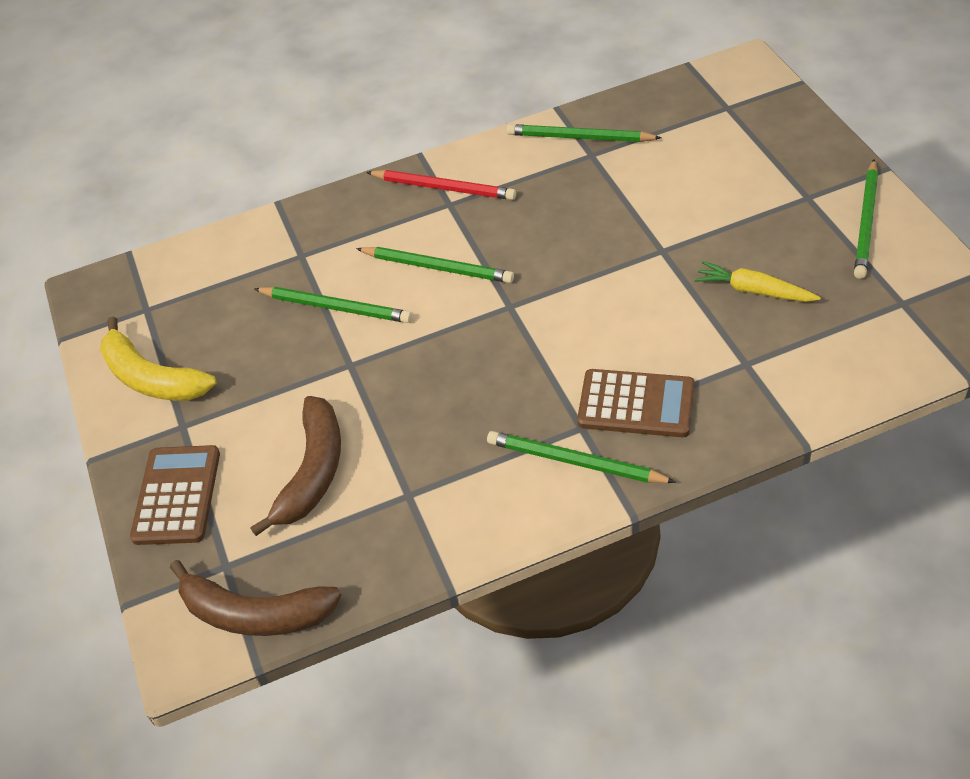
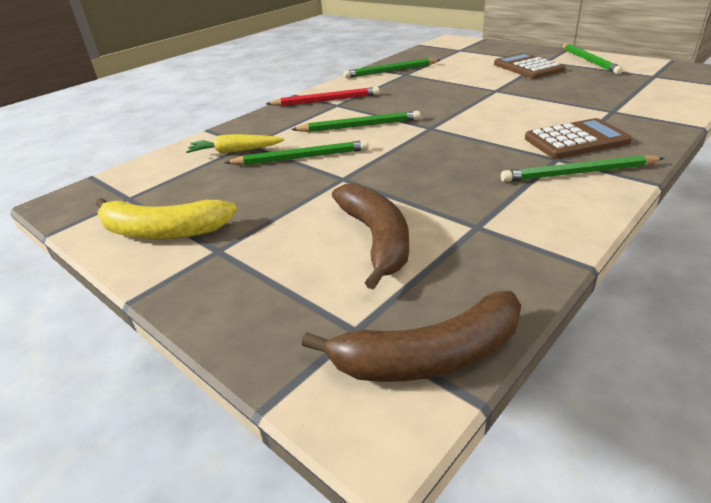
camera: 30 degrees left, 15 degrees down
brown calculator [130,445,220,545] -> brown calculator moved to [494,53,565,79]
yellow carrot [694,261,821,302] -> yellow carrot moved to [186,134,284,154]

